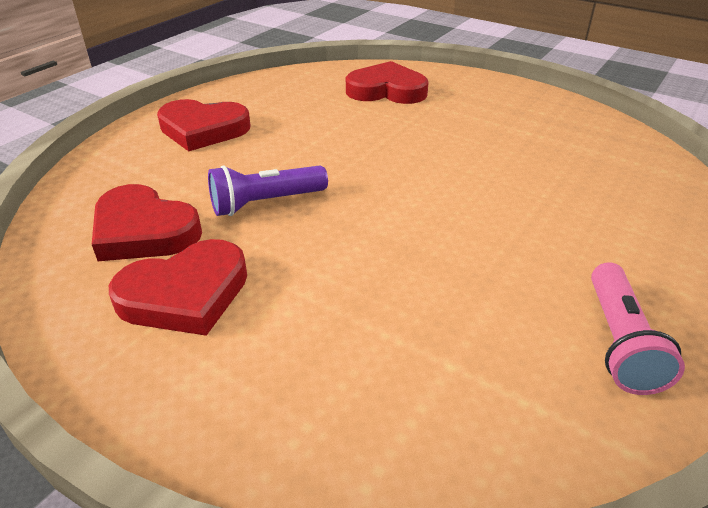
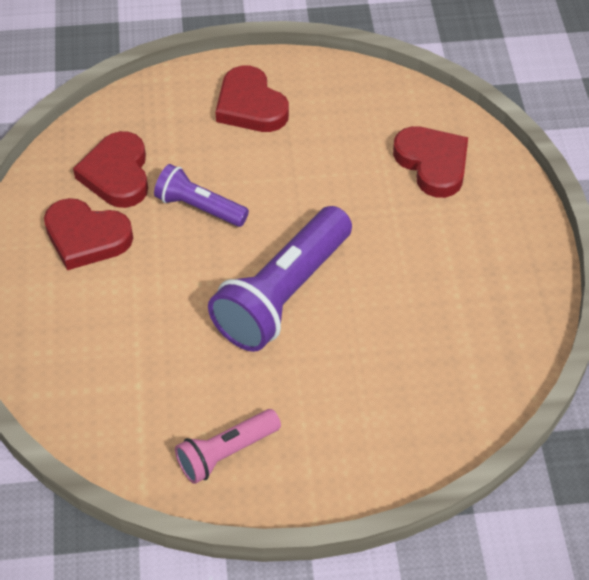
camera: 50 degrees right, 15 degrees up
none -> purple flashlight [208,206,352,352]

